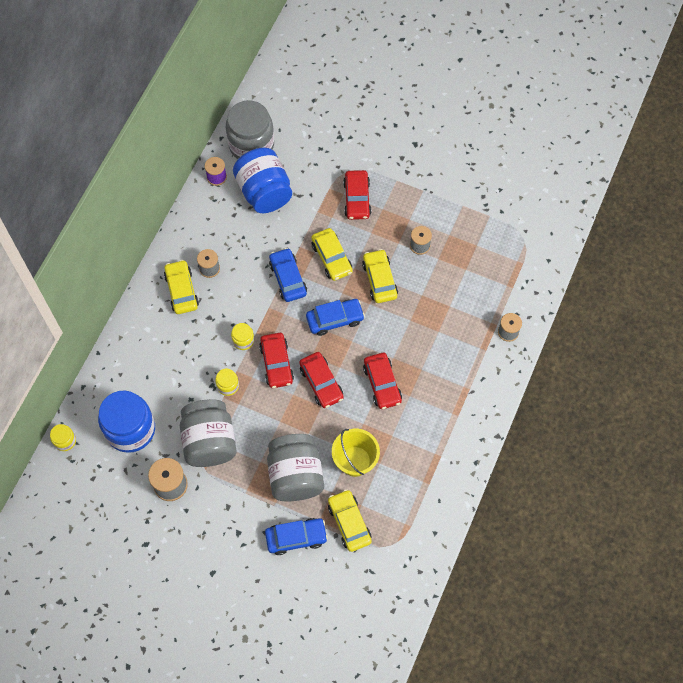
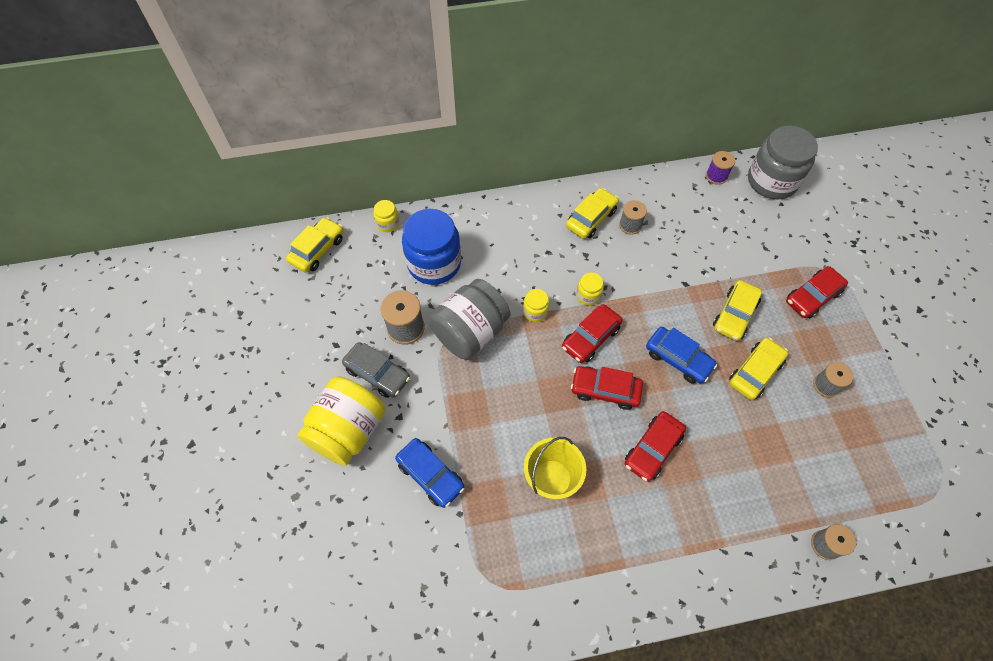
camera: 55 degrees right, 5 degrees down
blue jar [233,147,292,213] -> none
grey jar [267,434,324,501] -> none
blue car [269,248,307,302] -> none
red car [299,352,344,408] -> red car turned 75 degrees clockwise [571,366,643,410]
yellow car [328,489,372,552] -> yellow car moved to [286,217,343,272]
none -> yellow jar [297,377,385,466]
none -> grey car [342,342,410,398]

